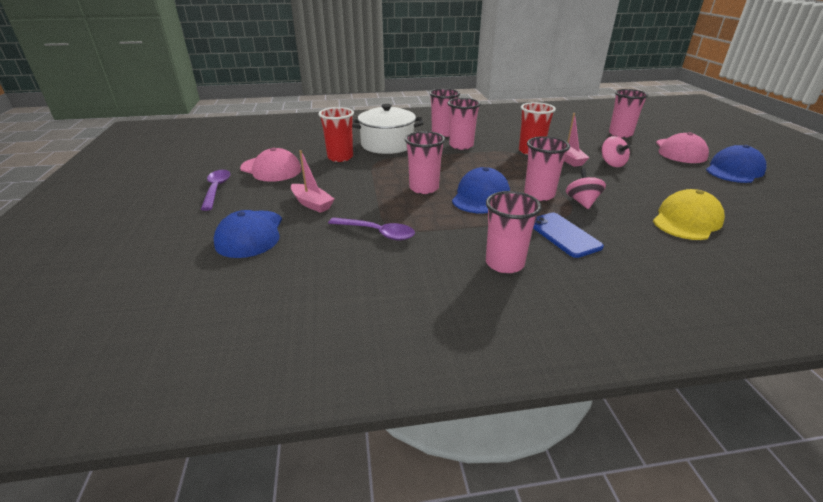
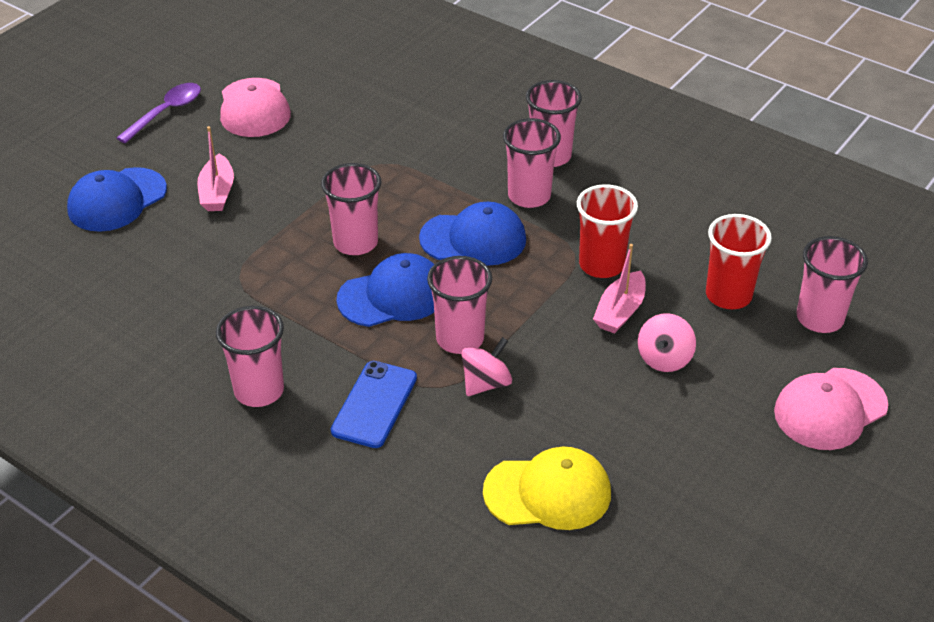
camera: 45 degrees right, 10 degrees up
red cup [318,107,354,162] -> red cup moved to [706,214,772,309]
purple spoon [328,217,415,240] -> none
white pot [352,104,424,154] -> none
blue cap [706,145,767,183] -> blue cap moved to [419,202,526,266]

